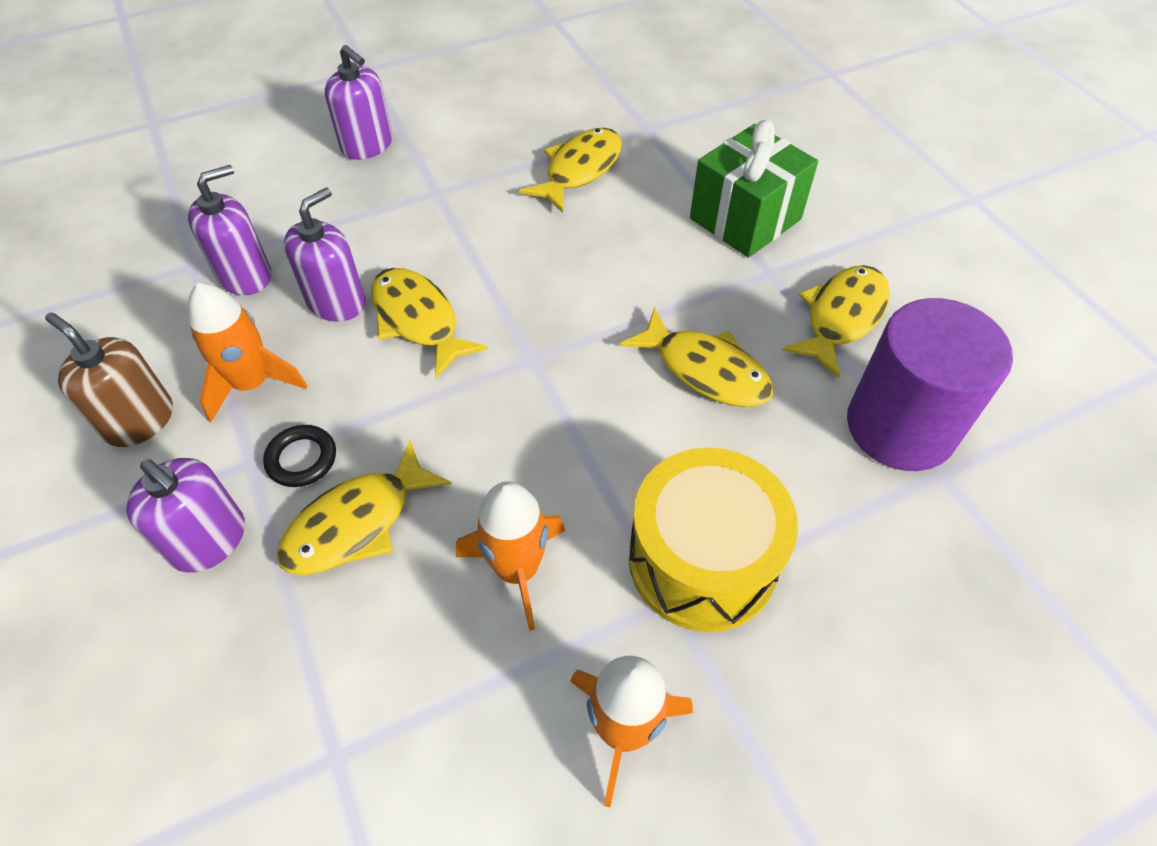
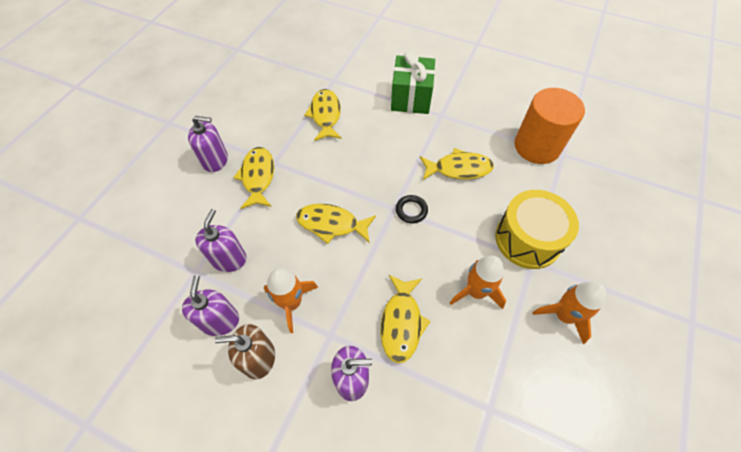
camera: 40 degrees left, 5 degrees up
black ring [263,425,336,487] -> black ring moved to [396,195,428,223]
purple soap dispenser [284,188,365,322] -> purple soap dispenser moved to [182,275,239,336]
yellow fish [782,265,890,378] -> yellow fish moved to [233,147,274,209]
purple cylinder [847,298,1013,471] -> orange cylinder [514,88,585,164]

